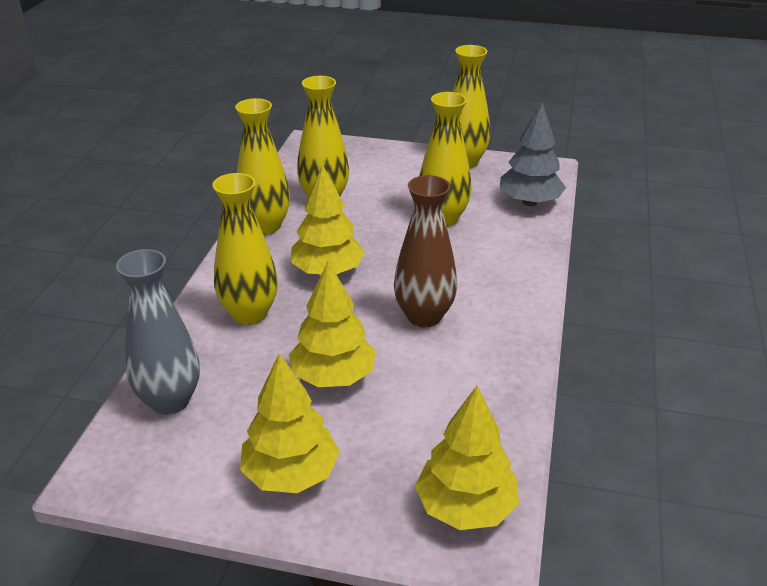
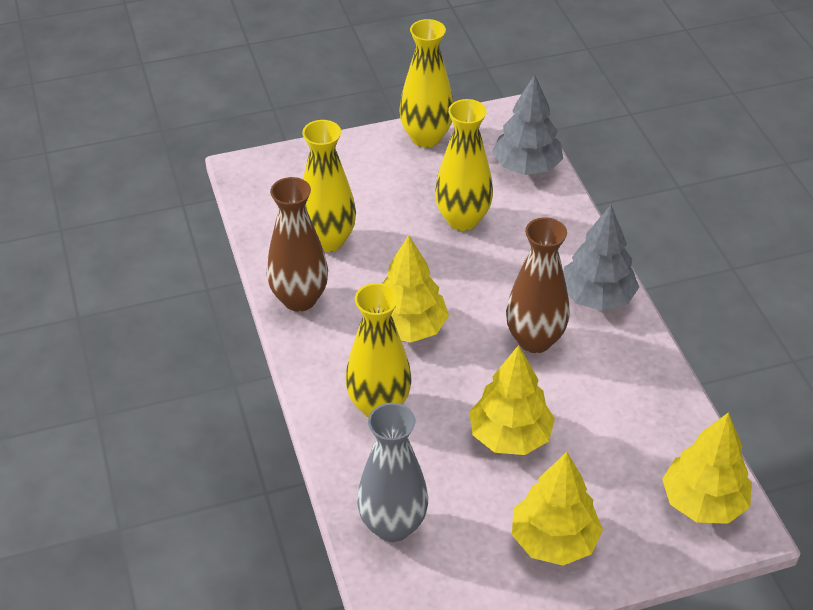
camera: 30 degrees left, 10 degrees up
yellow vase [235,98,290,235] -> brown vase [267,177,328,312]
none -> grey tree [563,205,639,311]

